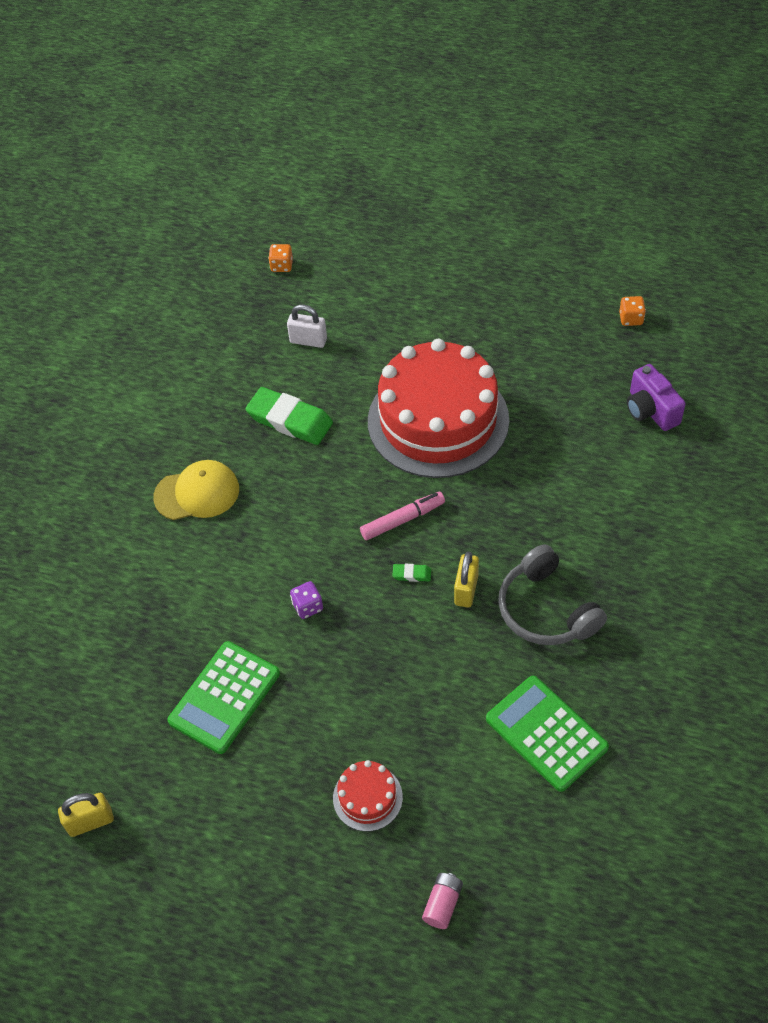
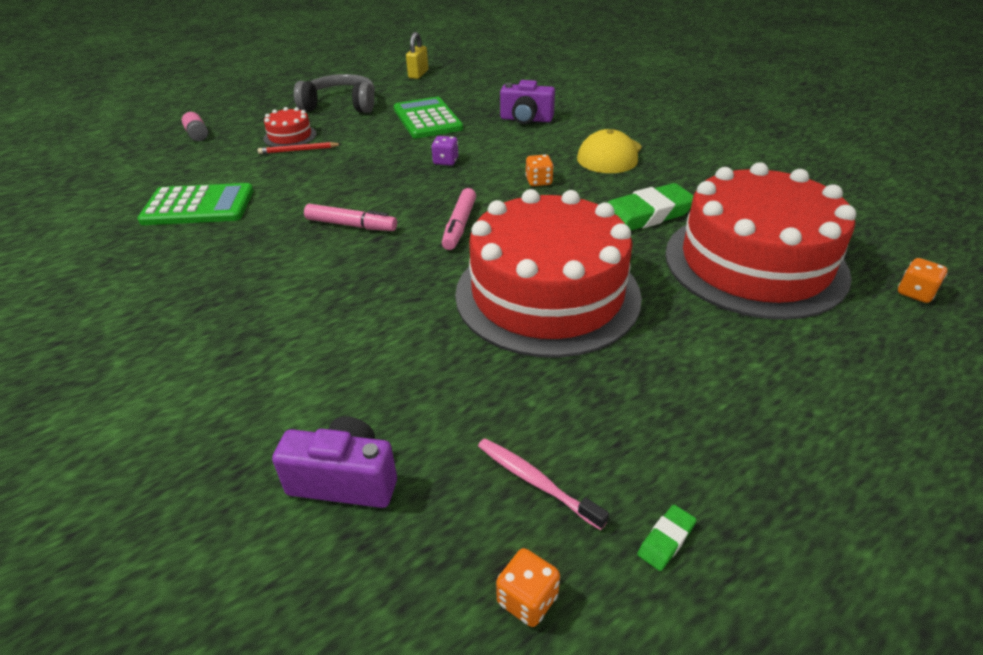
camera: 125 degrees right, 15 degrees down
white padlock [287,305,327,348] -> red cake [665,162,856,320]
green eraser [392,564,431,582] -> green eraser moved to [637,505,696,571]
yellow padlock [454,552,479,608] -> pink marker [304,204,397,231]
grey headphones [498,544,607,645] -> grey headphones moved to [294,74,375,113]
none -> red pencil [258,142,341,154]
none -> pink toothbrush [478,439,609,530]
none -> purple camera [500,80,555,124]
none -> orange dice [525,154,554,186]

